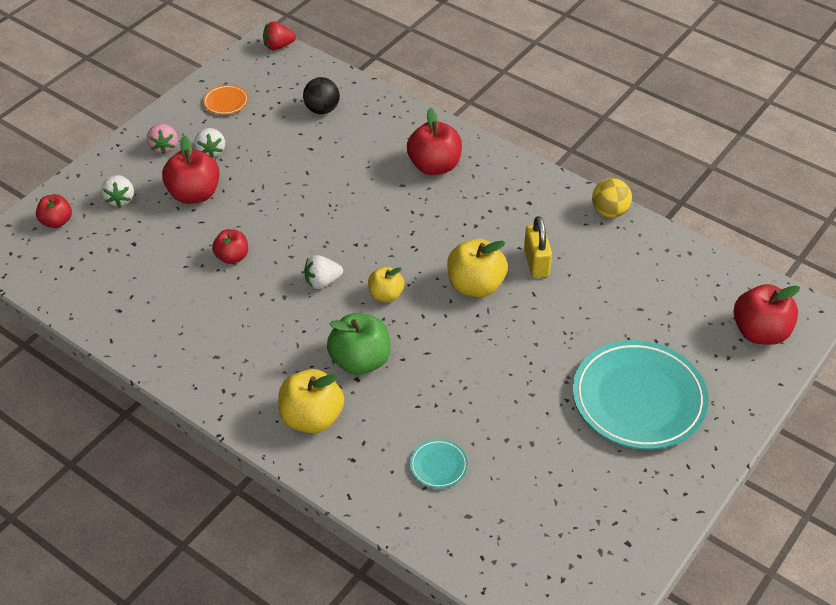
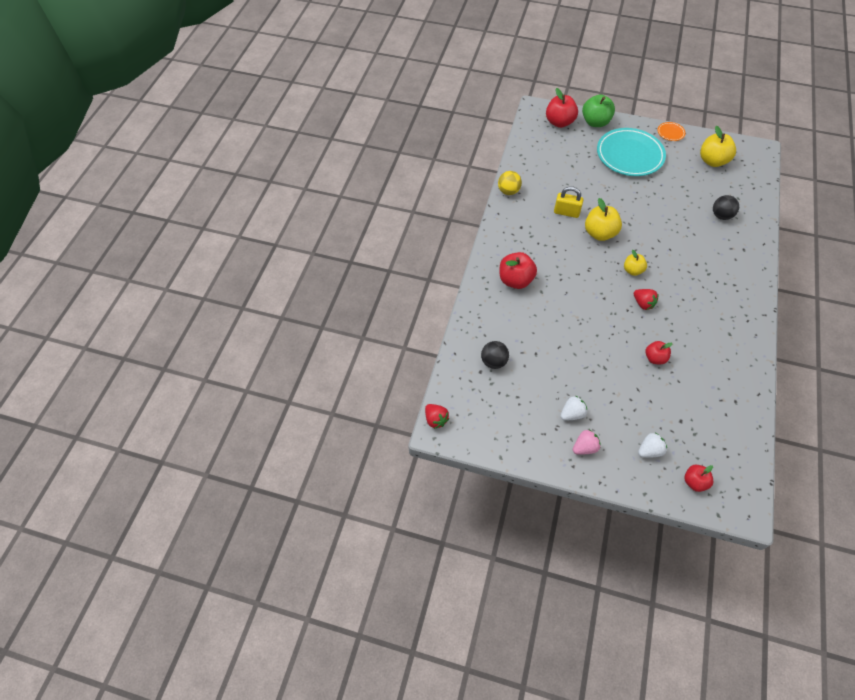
camera: 110 degrees left, 10 degrees up
red apple [162,136,220,204] -> none
orange plate [203,85,249,115] -> orange plate moved to [657,122,686,141]
yellow apple [278,369,344,433] -> yellow apple moved to [700,126,736,167]
white strawberry [304,255,343,289] -> red strawberry [634,289,658,310]
green apple [327,313,391,375] -> green apple moved to [582,94,615,127]
turquoise plate [410,439,468,488] -> black ball [713,195,739,220]
yellow padlock [524,216,552,278] -> yellow padlock turned 45 degrees clockwise [554,186,583,218]

